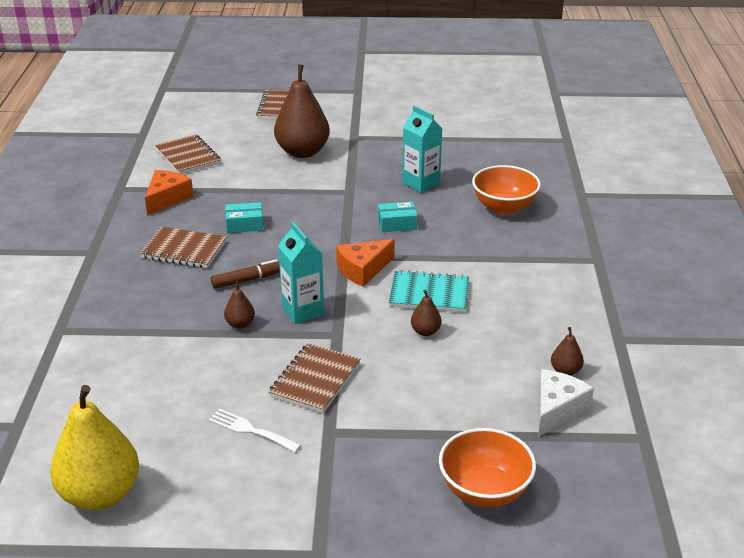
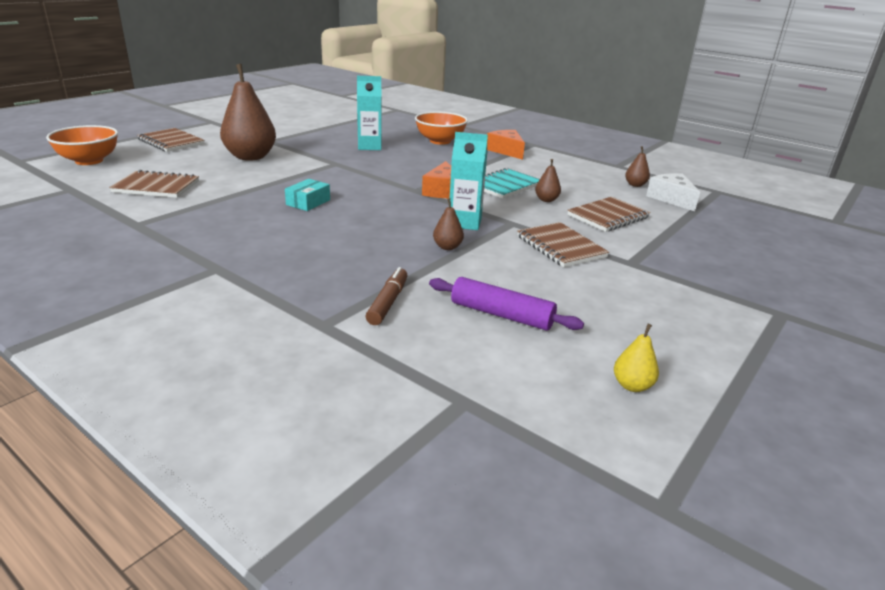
camera: 55 degrees left, 5 degrees down
yellow pear [50,385,139,510] -> yellow pear [614,324,659,392], size x0.44
brown notebook [140,227,226,268] -> brown notebook moved to [567,197,651,232]
orange cheese [145,170,194,216] -> orange cheese moved to [487,130,525,160]
white fork [208,408,301,453] -> none
brown marker [211,259,280,289] -> brown marker moved to [366,267,408,325]
turquoise box [378,201,417,232] -> none
orange bowl [439,428,536,508] -> orange bowl moved to [46,125,118,165]
none -> purple rolling pin [429,277,584,331]

